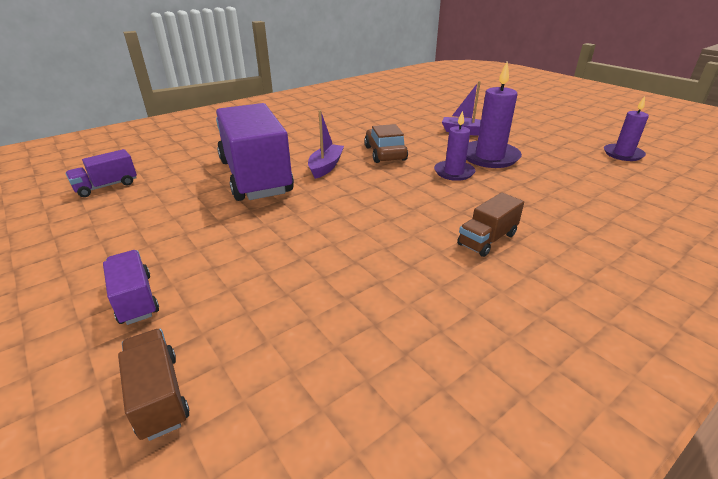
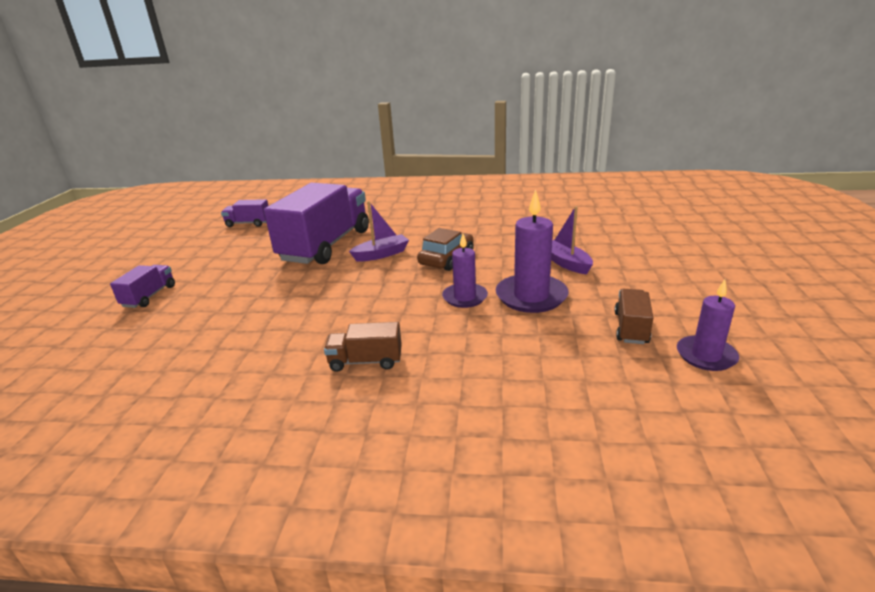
camera: 45 degrees right, 5 degrees down
brown truck [118,329,190,441] -> brown truck moved to [614,289,653,344]

